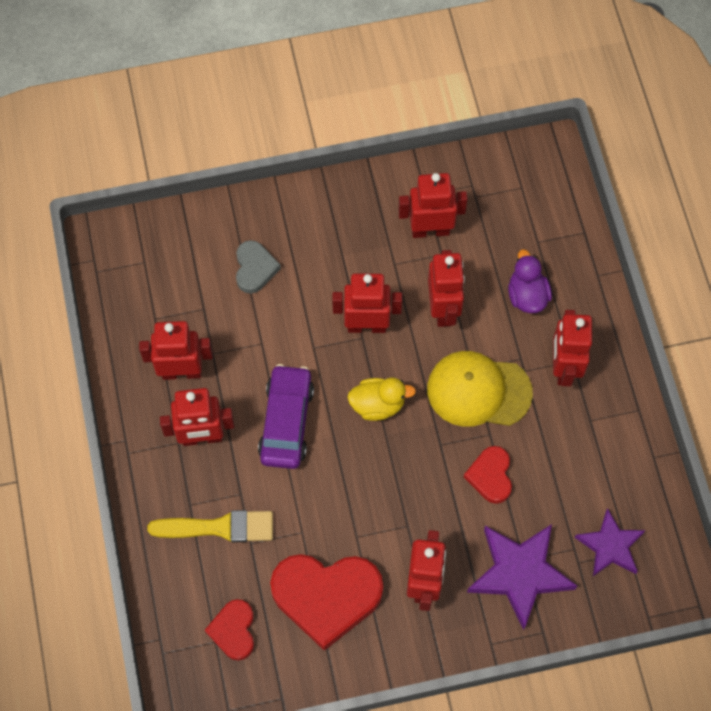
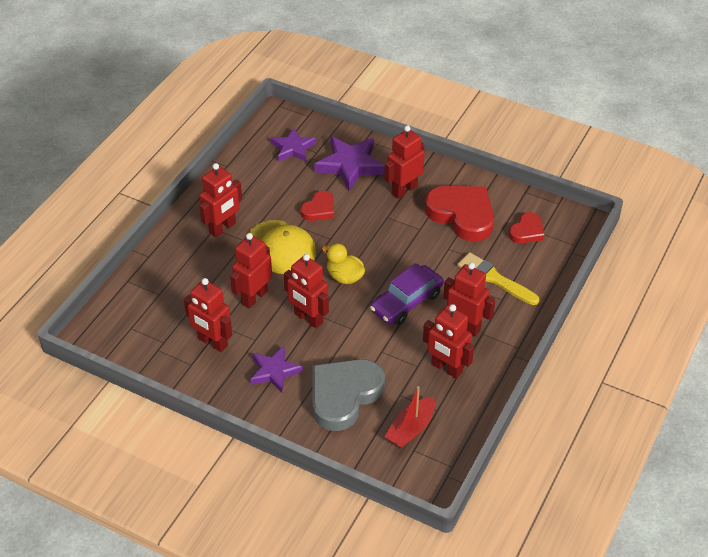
camera: 140 degrees left, 20 degrees down
grey heart [236,240,281,294] -> grey heart [312,359,385,431], size x1.90
purple duck [508,249,552,313] -> none
none -> purple star [250,346,303,393]
none -> red boat [384,386,435,448]

